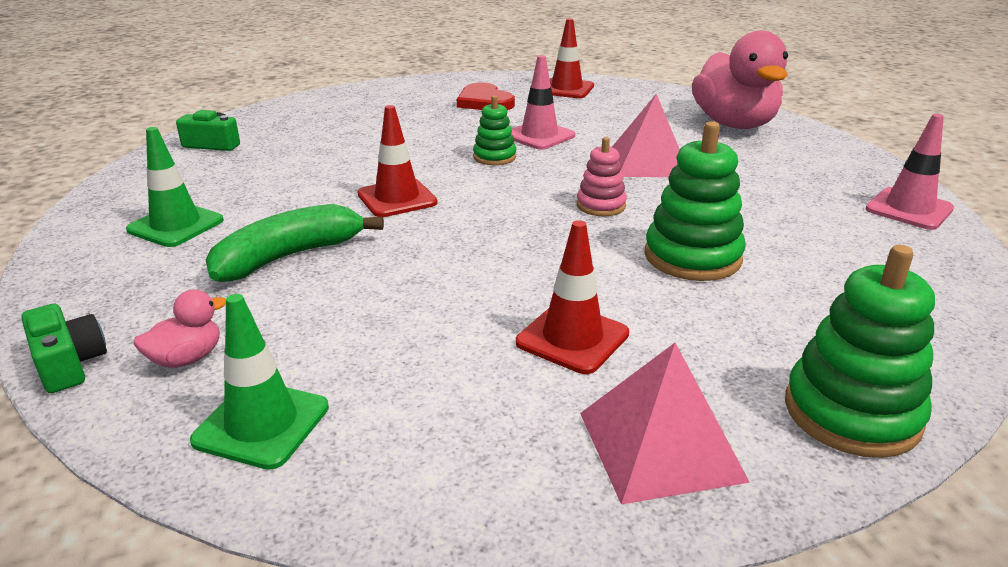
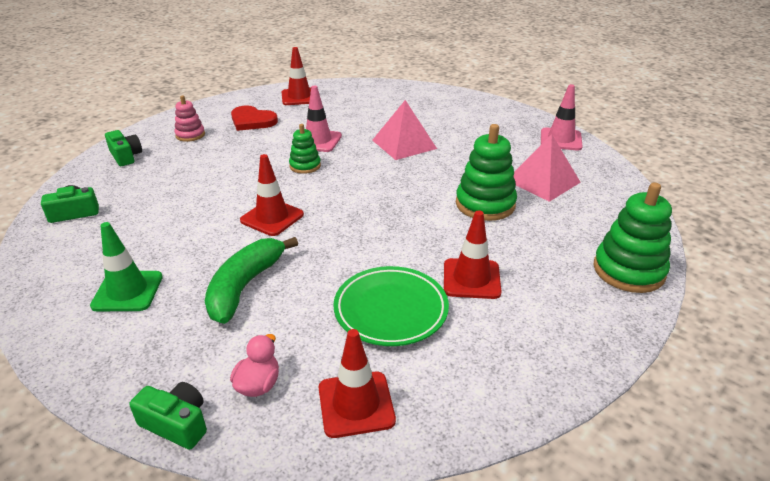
camera: 30 degrees left, 5 degrees up
green traffic cone [190,294,329,470] -> red traffic cone [319,329,396,438]
pink stacking toy [577,137,627,216] -> pink stacking toy moved to [174,95,205,142]
pink pyramid [580,343,750,505] -> pink pyramid moved to [513,134,581,202]
pink duck [692,31,788,129] -> none
none -> green camera [105,130,142,166]
none -> green plate [333,266,449,346]

